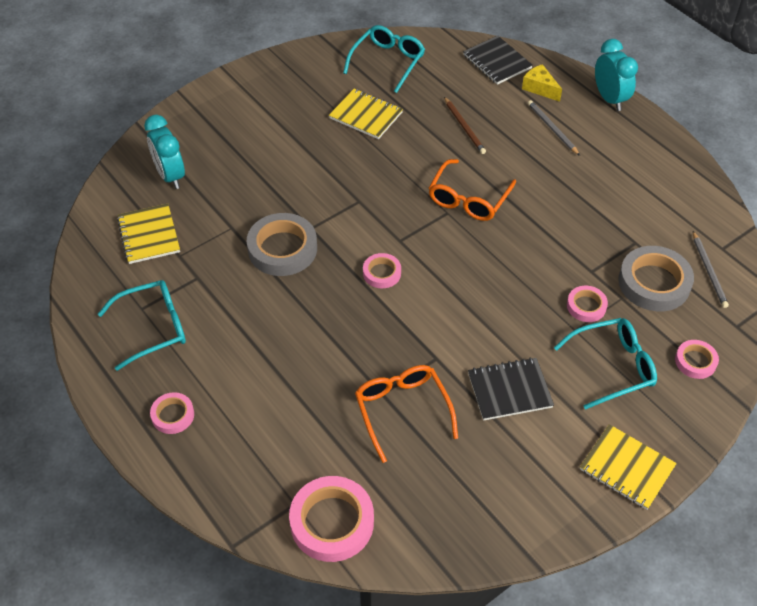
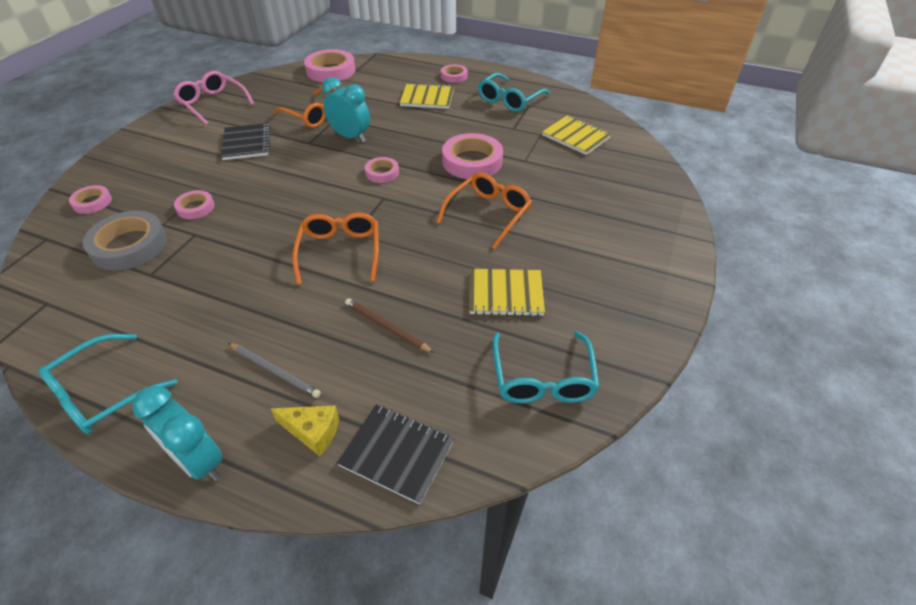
camera: 150 degrees right, 5 degrees down
turquoise clock [144,115,185,189] -> turquoise clock moved to [322,77,370,142]
grey tape [247,213,317,276] -> pink tape [442,133,503,179]
black notebook [468,357,554,421] -> black notebook turned 60 degrees counterclockwise [221,123,270,160]
turquoise glasses [554,318,657,410] -> turquoise glasses moved to [38,334,178,434]
yellow notebook [580,424,677,510] -> yellow notebook moved to [400,83,454,109]
grey pencil [693,231,729,308] -> none
none -> pink glasses [173,71,254,125]
none -> orange glasses [436,172,532,249]

